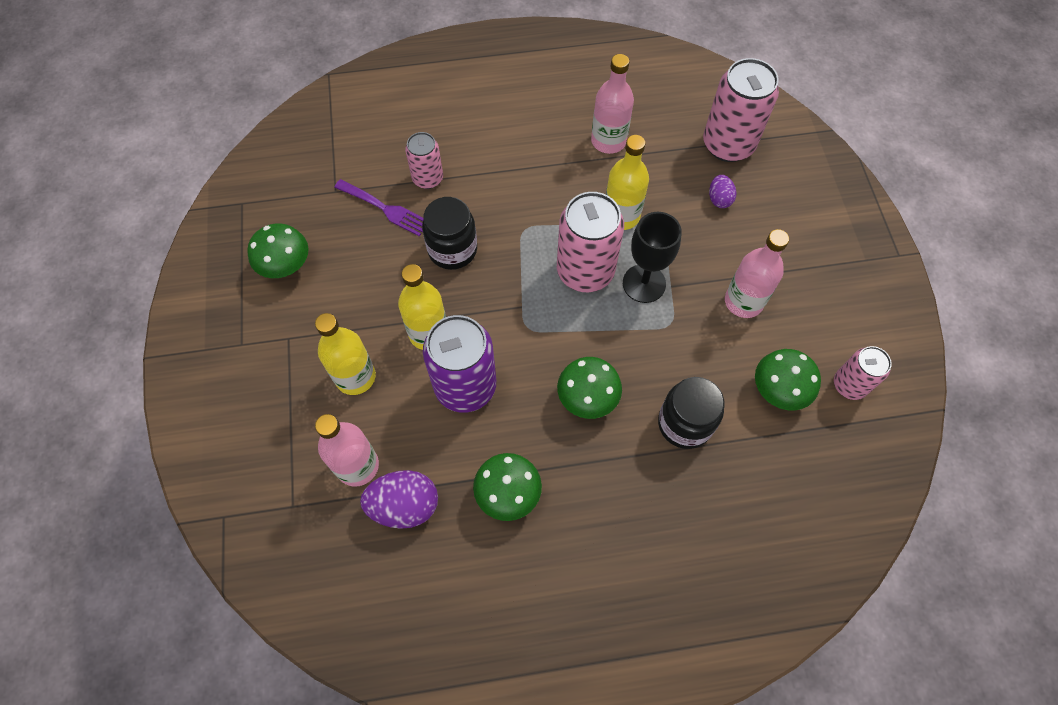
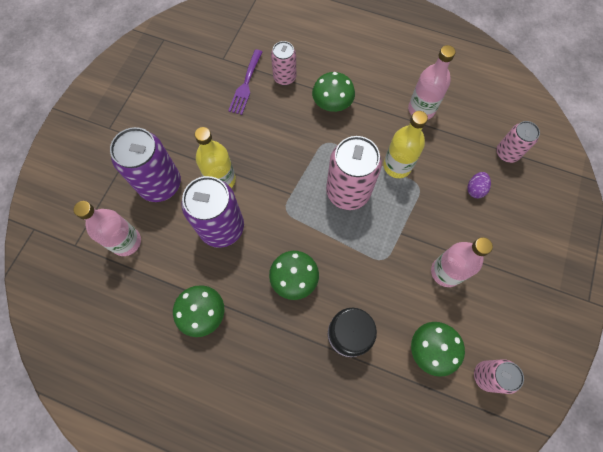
camera: 30 degrees right, 5 degrees up
green mushroom [247,223,309,278] -> green mushroom moved to [312,72,355,112]
yellow bottle [315,313,376,395] -> purple can [110,127,181,202]
purple fork [334,179,423,236] -> purple fork turned 45 degrees clockwise [228,49,262,115]
purple egg [360,470,438,529] -> none
black jar [422,197,477,270] -> none
black goblet [623,212,682,303] -> none
pink can [703,58,779,162] -> pink can [497,121,540,163], size x0.57

